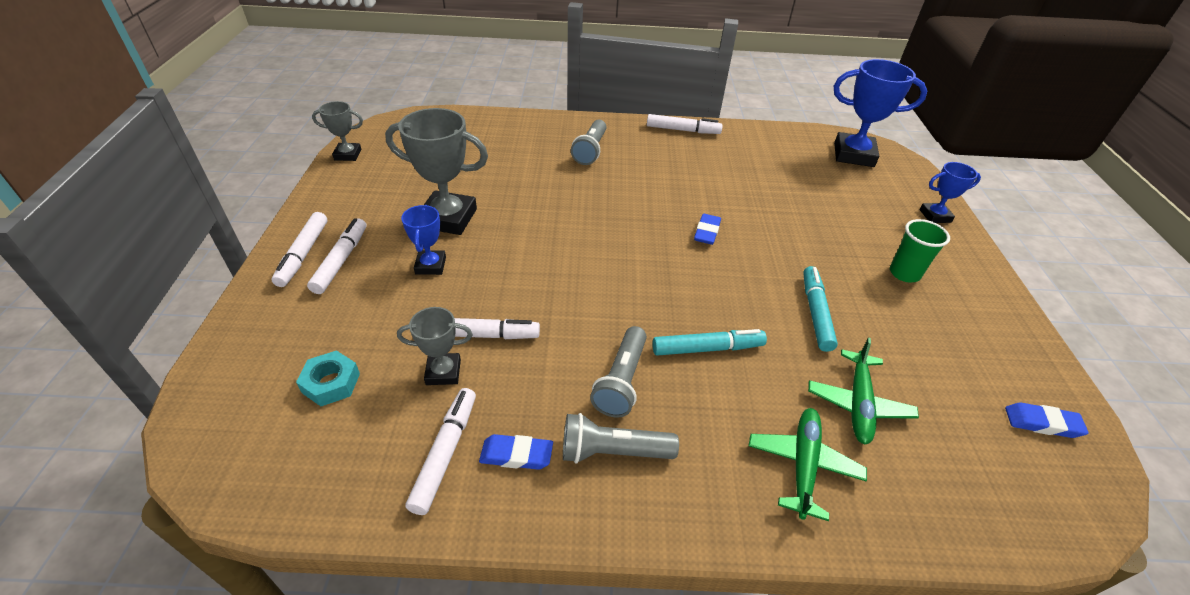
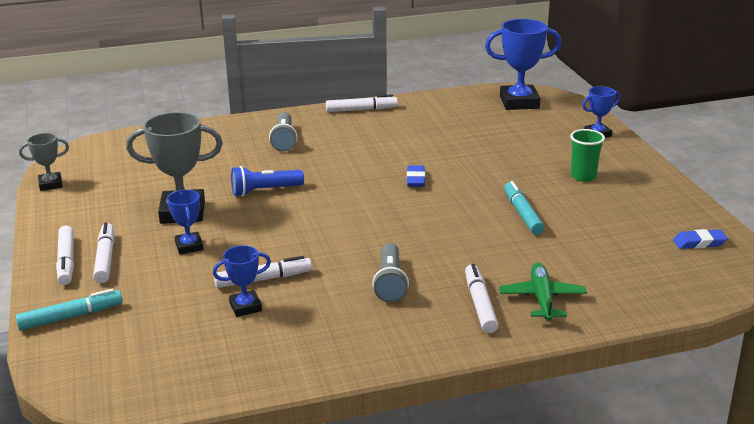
camera: 15 degrees left, 15 degrees down
turquoise nut [296,350,360,406] -> none
grey trophy [397,307,473,385] -> blue trophy [213,245,271,317]
white marker [406,388,476,515] -> white marker moved to [465,264,499,333]
blue eraser [479,434,553,470] -> none
grey flashlight [563,413,679,463] -> none
turquoise marker [652,329,767,356] -> turquoise marker moved to [16,289,123,330]
green plane [808,338,919,444] -> none
none -> blue flashlight [231,166,304,197]

